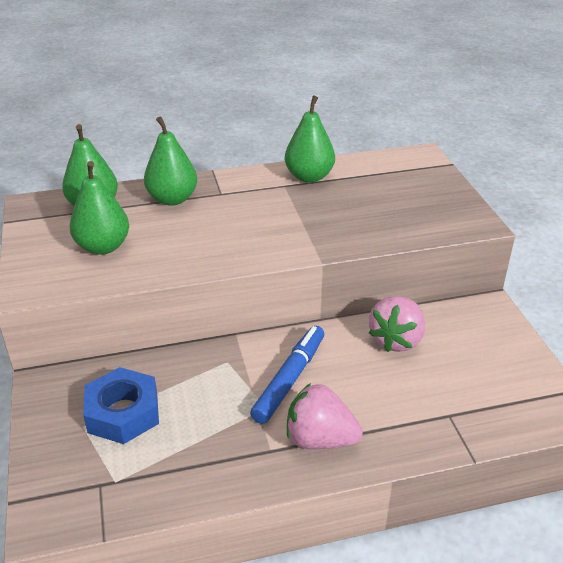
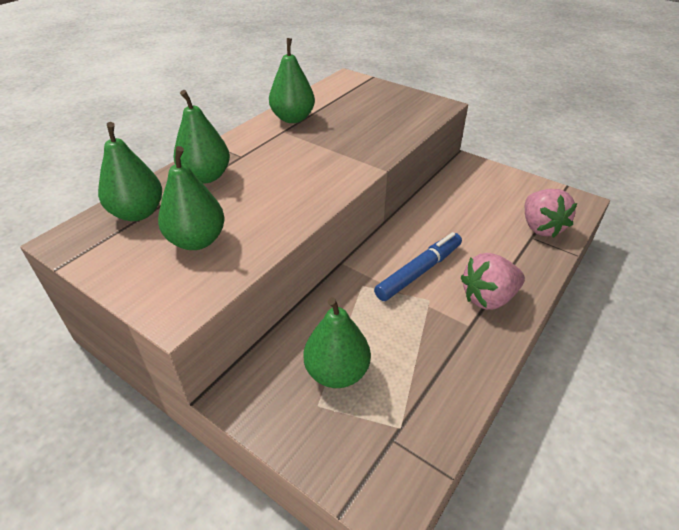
camera: 40 degrees left, 5 degrees up
blue nut [83,367,159,444] -> green pear [303,297,371,388]
blue marker [250,326,324,424] -> blue marker turned 60 degrees clockwise [374,232,462,301]
pink strawberry [369,296,425,352] -> pink strawberry moved to [525,189,577,238]

